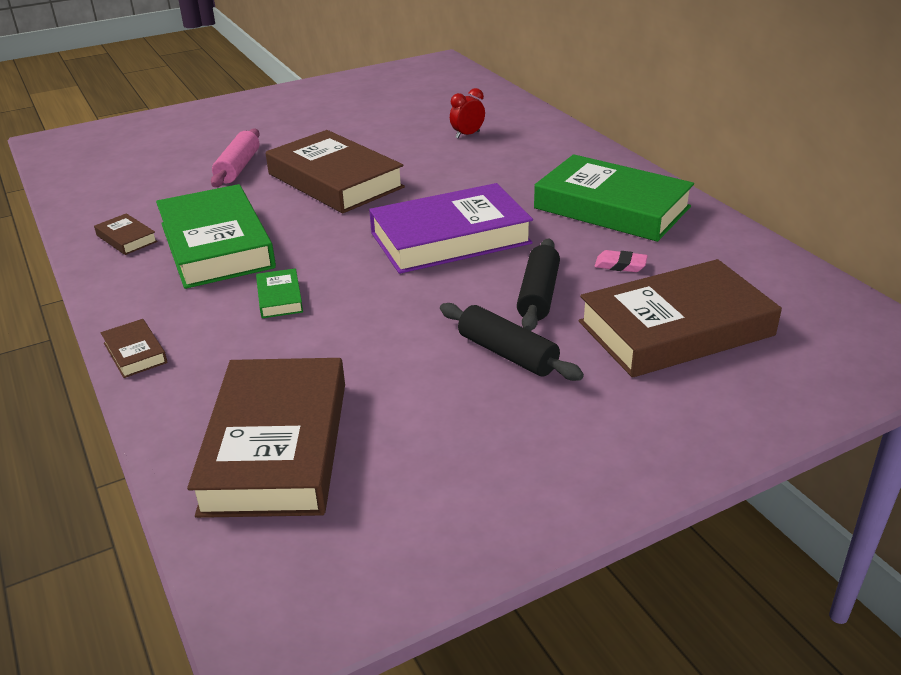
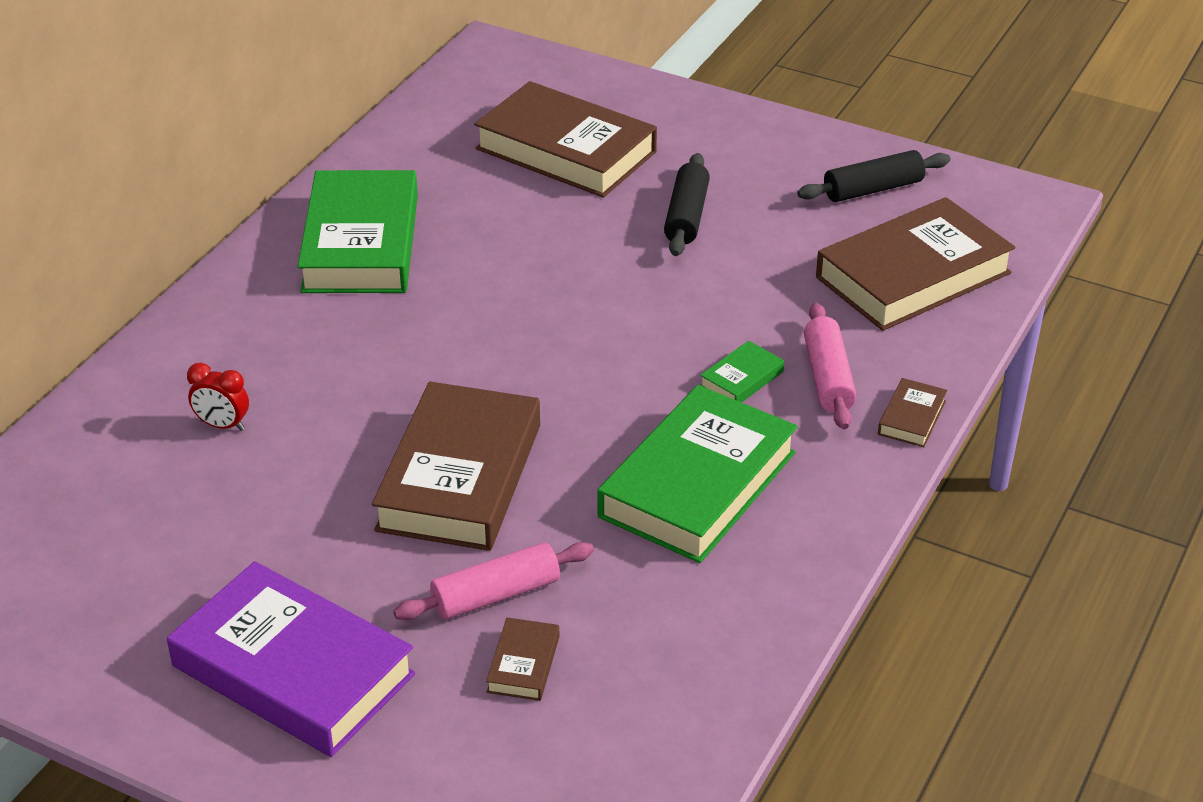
camera: 125 degrees left, 5 degrees up
brown book [94,213,158,255] -> brown book moved to [486,617,559,701]
purple book [369,183,533,274] -> purple book moved to [167,561,416,757]
black rolling pin [517,238,560,331] -> black rolling pin moved to [797,150,950,202]
pink eraser [594,250,648,272] -> none
none -> pink rolling pin [804,303,856,429]

